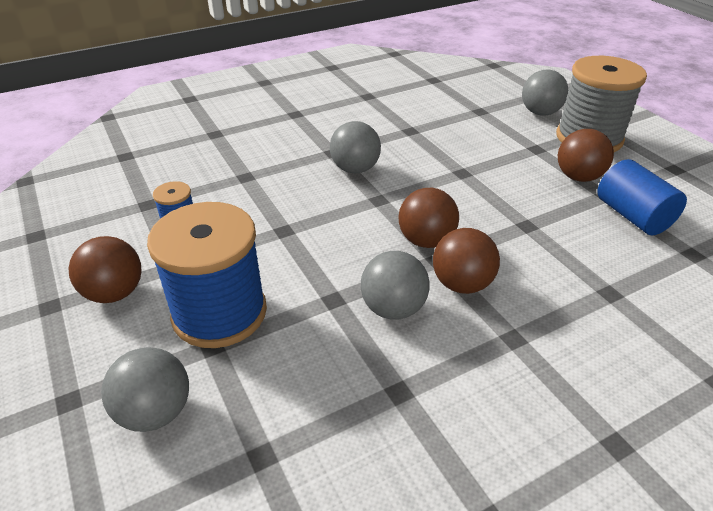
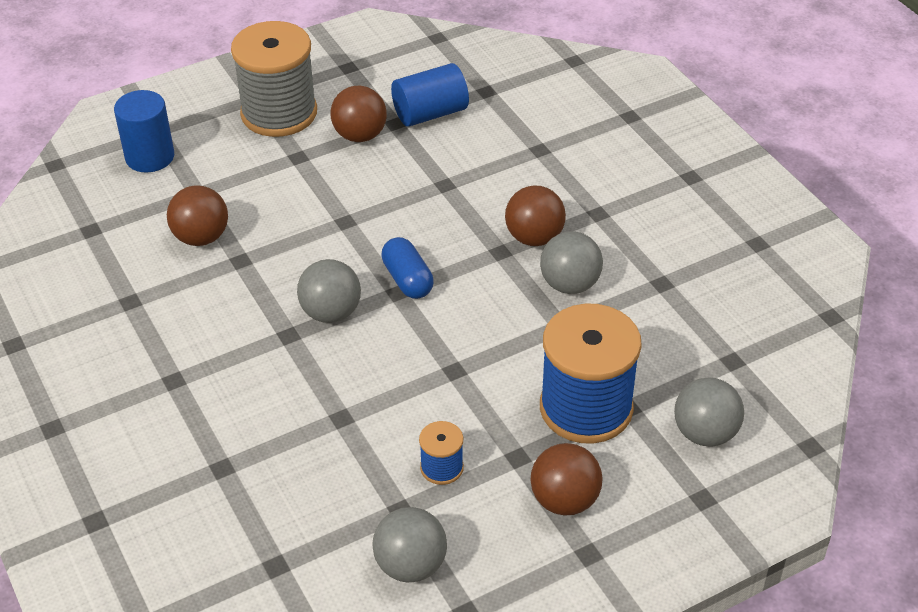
camera: 90 degrees left, 5 degrees up
brown ball [398,188,459,248] -> brown ball moved to [167,185,228,246]
grey ball [522,69,568,116] -> grey ball moved to [373,507,447,582]
none -> blue cylinder [114,90,174,173]
none -> blue capsule [381,237,434,299]

